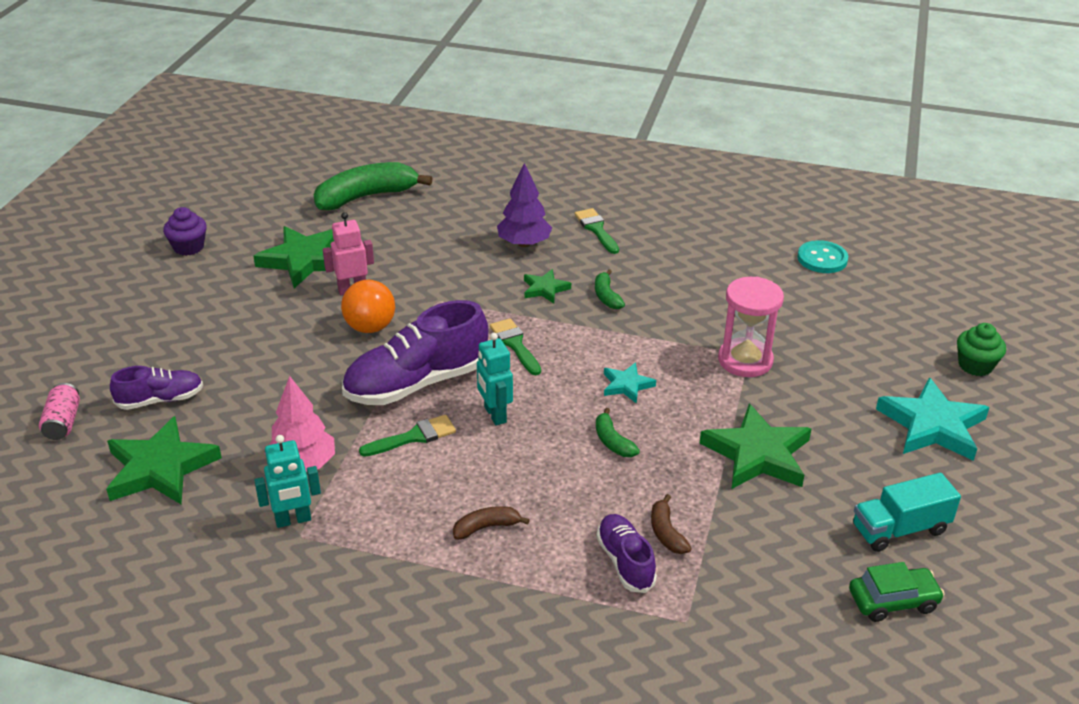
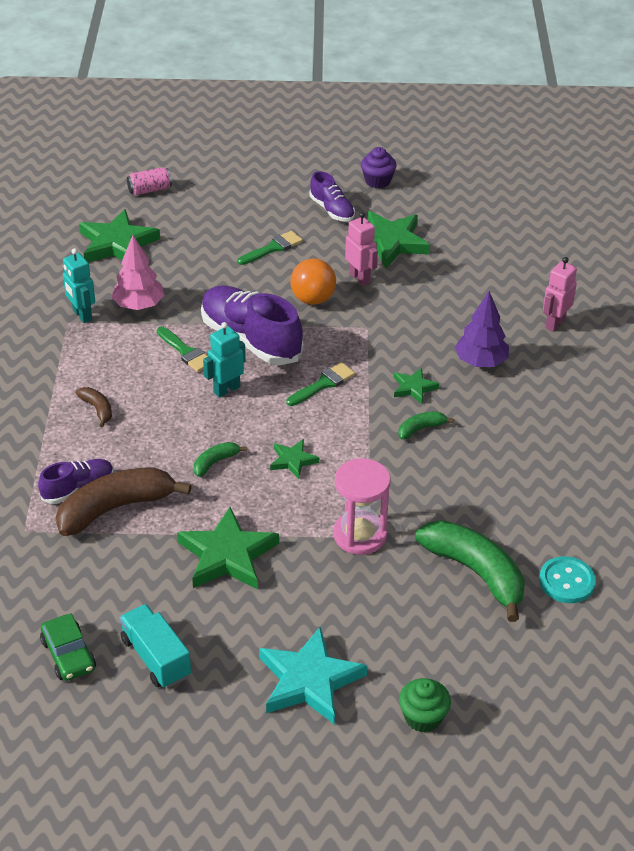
camera: 75 degrees right, 5 degrees up
purple shoe [110,366,203,410] -> purple shoe moved to [310,171,355,222]
green banana [313,162,433,210] -> green banana moved to [415,520,525,622]
green brush [575,208,619,254] -> green brush moved to [237,231,303,265]
turquoise star [604,362,656,404] -> green star [270,439,319,479]
brown banana [651,494,692,554] -> brown banana [56,467,191,536], size x2.16
none -> pink robot [543,257,577,332]

